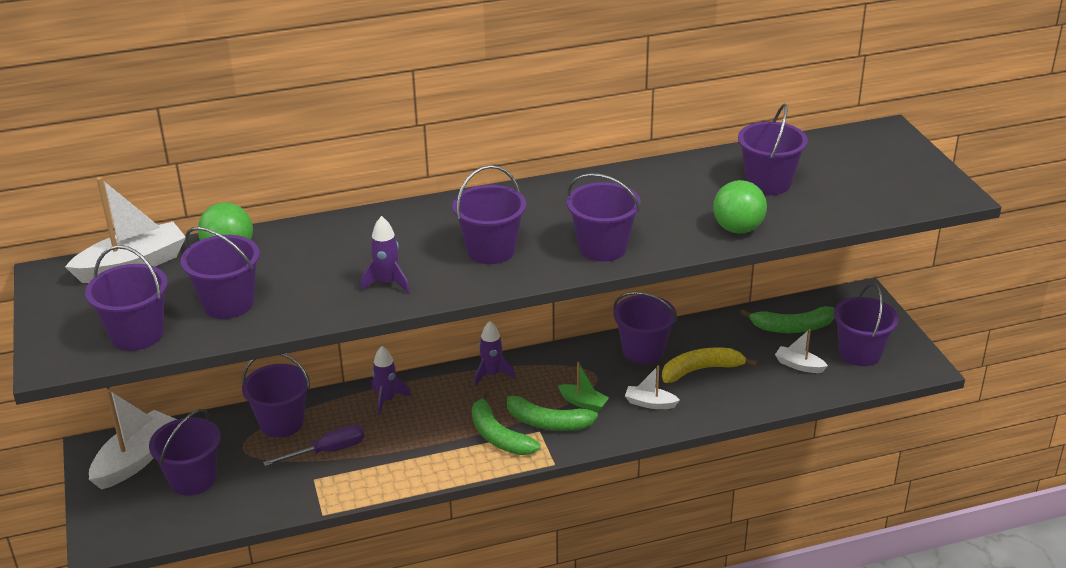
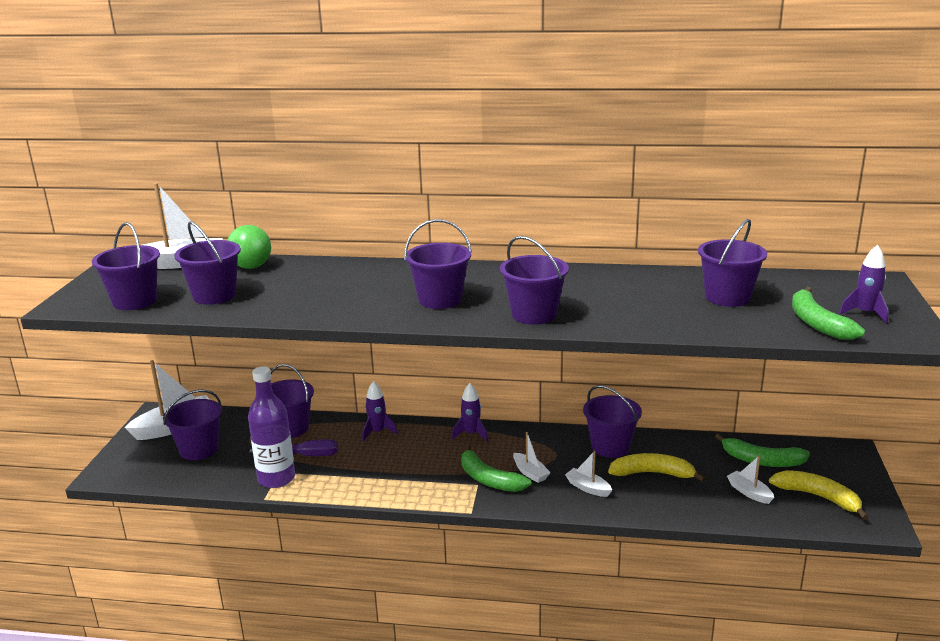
camera: 25 degrees right, 10 degrees down
purple rocket [361,216,410,293] -> purple rocket moved to [839,245,889,323]
green banana [472,391,541,455] -> green banana moved to [792,287,865,340]
green boat [558,362,609,412] -> white boat [513,432,551,483]
green ball [713,180,767,234] -> none
purple bucket [834,283,899,366] -> yellow banana [769,470,868,520]
none -> purple bottle [248,366,295,488]

